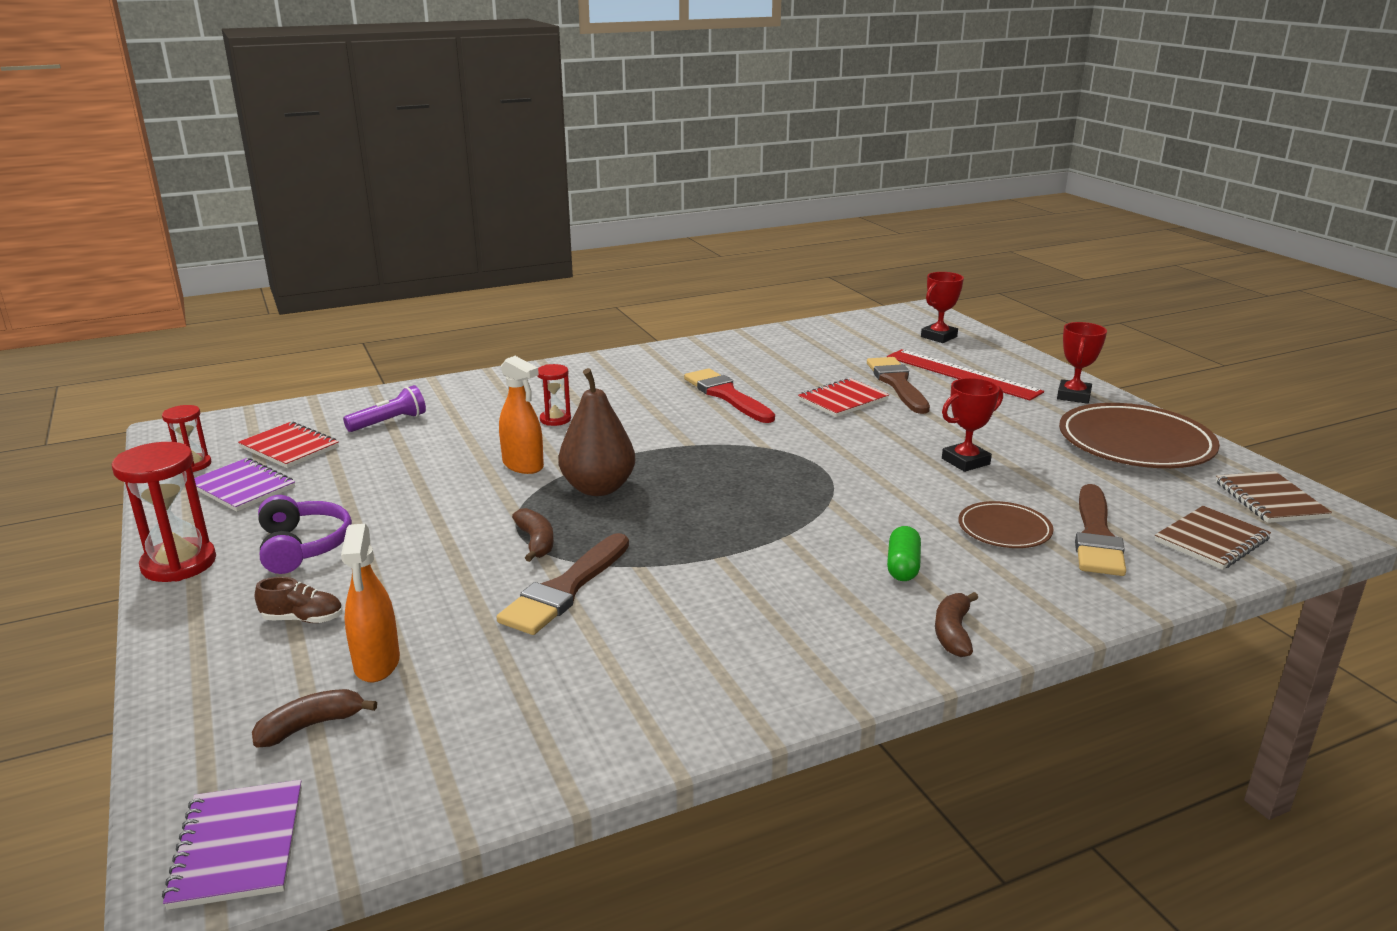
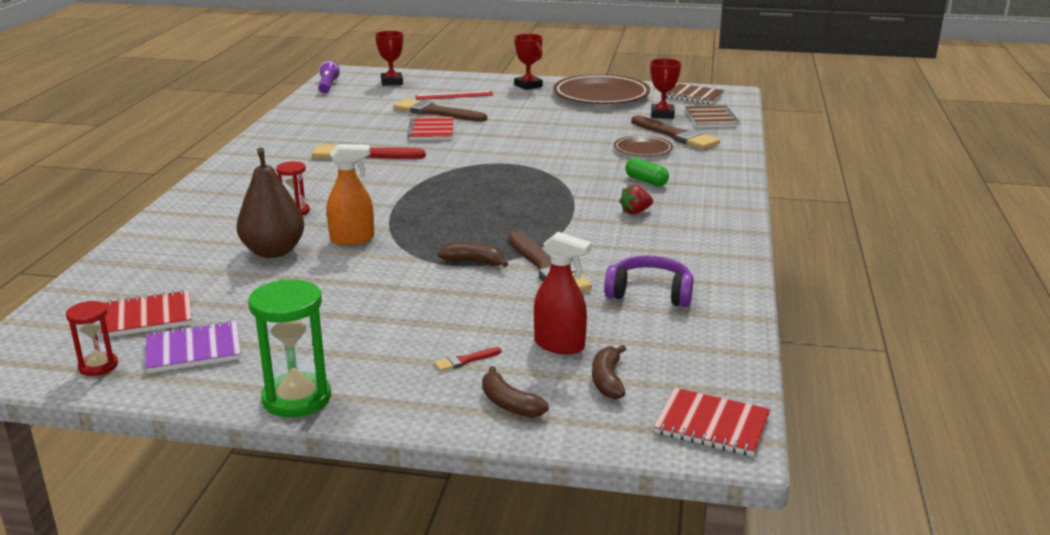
camera: 55 degrees left, 0 degrees up
red hourglass [112,442,216,582] -> green hourglass [248,279,331,417]
purple notebook [162,780,302,910] -> red notebook [654,388,771,456]
brown shoe [255,577,343,623] -> red brush [434,347,501,372]
purple headphones [258,495,352,574] -> purple headphones moved to [604,255,694,307]
orange spray bottle [341,524,400,682] -> red spray bottle [534,232,592,354]
purple flashlight [343,385,426,432] -> purple flashlight moved to [318,60,340,93]
brown pear [558,368,635,496] -> brown pear moved to [236,148,304,258]
red ruler [887,349,1044,401] -> red ruler [415,91,493,100], size x0.63
brown banana [935,592,978,657] -> brown banana moved to [482,367,549,418]
red trophy [942,378,1003,472] -> red trophy moved to [650,58,681,119]
none -> red strawberry [619,185,653,214]

